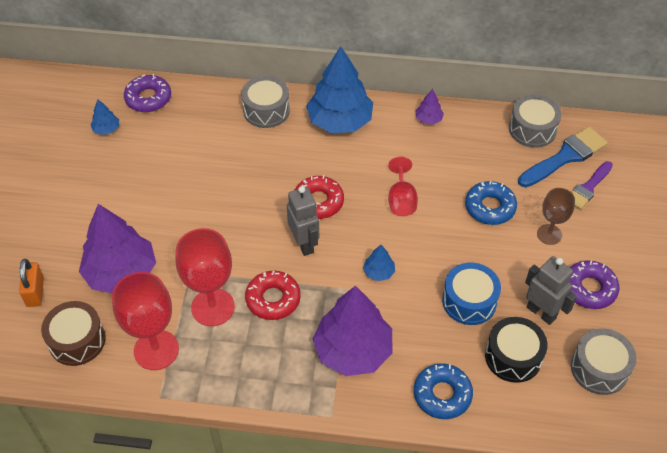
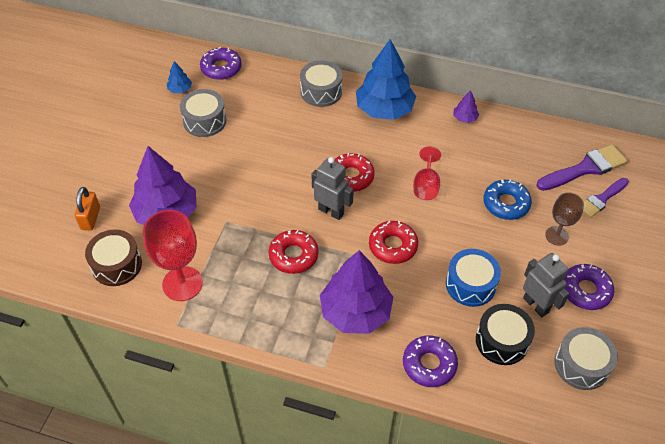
camera: 10 degrees right, 0 degrees up
red goblet [175,228,235,326] -> none
grey robot [287,186,319,256] -> grey robot turned 45 degrees counterclockwise [312,157,354,220]
blue tree [363,245,395,281] -> red donut [369,221,418,264]
blue donut [414,363,473,419] -> purple donut [403,336,458,387]
grey drum [509,94,562,148] -> grey drum moved to [180,89,227,137]
blue brush [518,127,608,187] -> purple brush [537,144,628,191]

